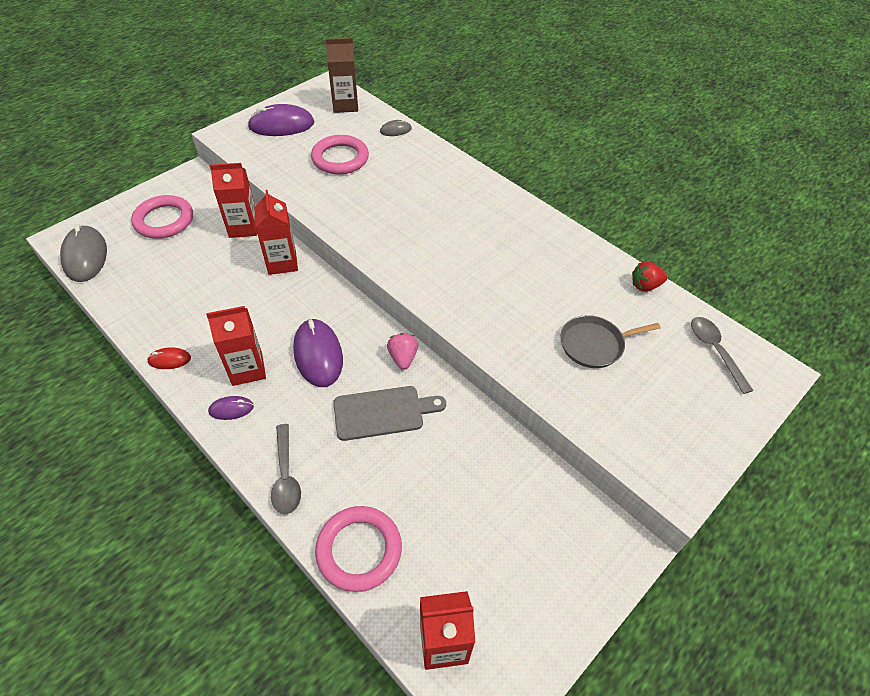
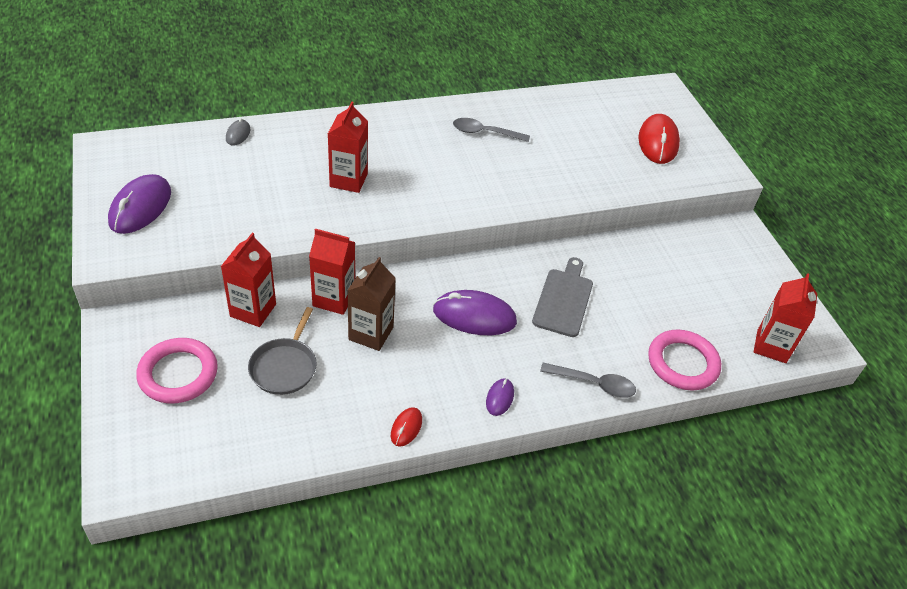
camera: 65 degrees left, 5 degrees down
grey mouse [60,224,107,282] -> none
red carton [206,306,266,386] -> red carton moved to [328,102,368,193]
pink ring [311,135,369,174] -> none
brown carton [325,38,358,113] -> brown carton moved to [347,257,396,351]
pink strawberry [387,333,418,370] -> none
grey pan [560,315,661,368] -> grey pan moved to [248,307,317,395]
red strawberry [632,261,667,292] -> none
grey spoon [691,317,753,394] -> grey spoon moved to [453,118,530,142]
none -> red mouse [638,114,680,164]

